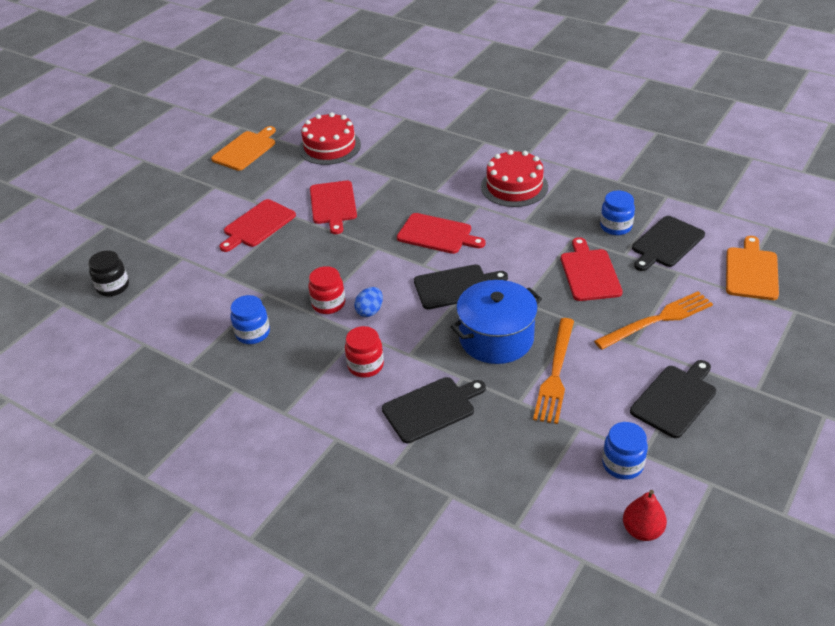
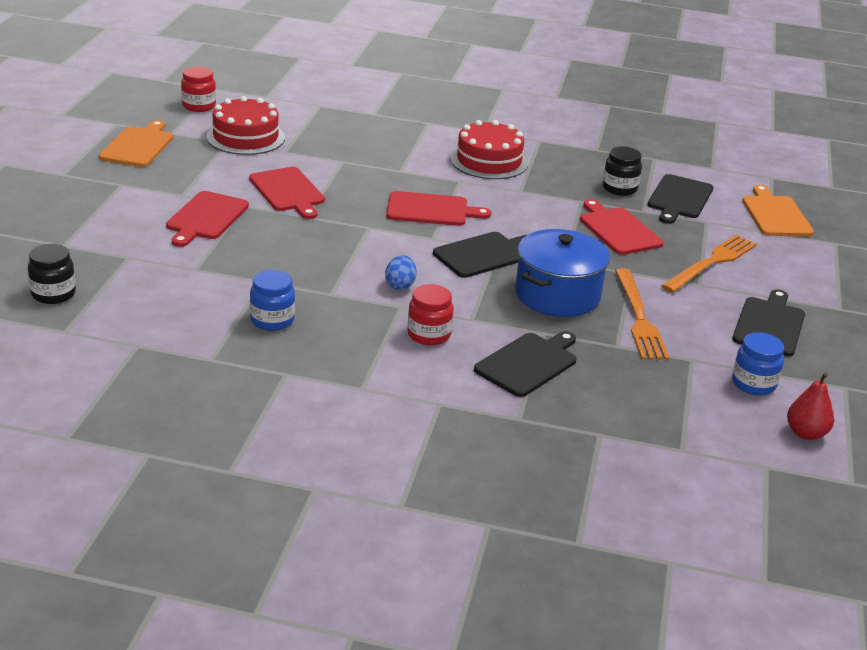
camera: 25 degrees left, 10 degrees down
red jar [308,266,345,314] -> red jar moved to [181,66,216,112]
blue jar [600,191,635,235] -> black jar [603,146,642,196]

